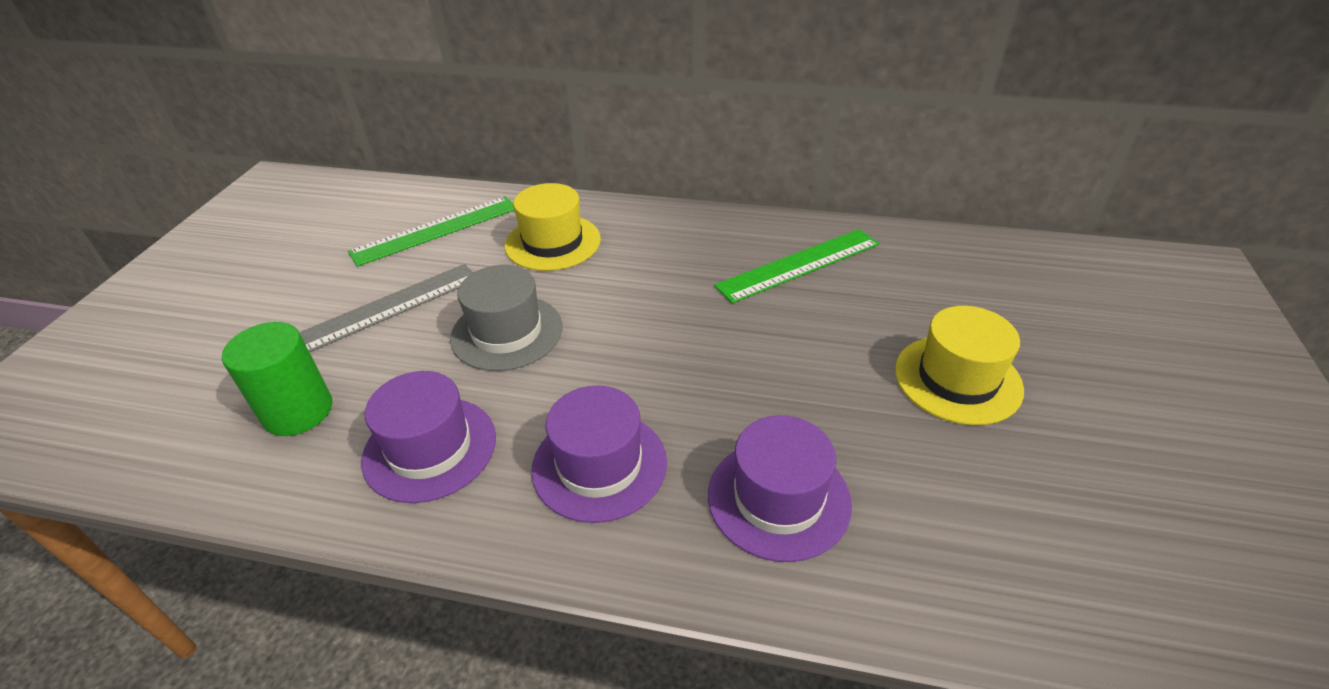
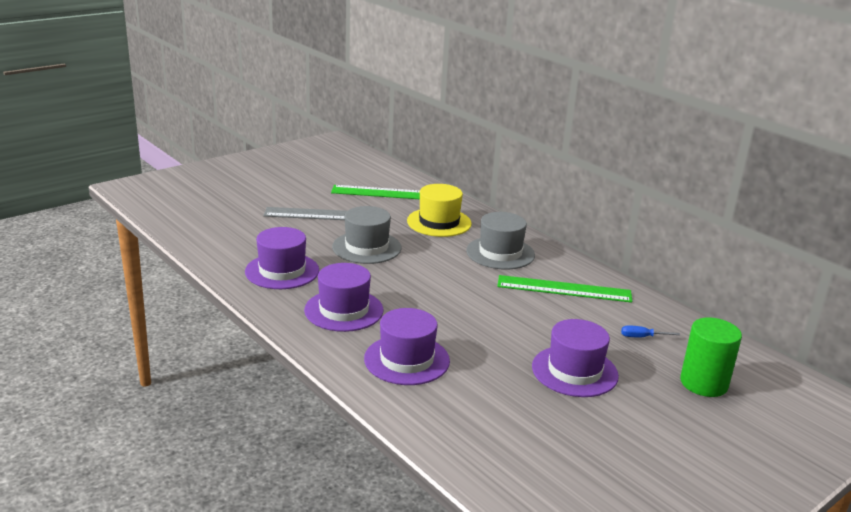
camera: 35 degrees right, 15 degrees down
green cylinder [222,322,332,436] -> green cylinder moved to [680,317,742,397]
yellow hat [895,306,1024,425] -> purple hat [532,319,619,397]
none -> grey hat [466,212,535,269]
none -> blue screwdriver [621,325,680,337]

